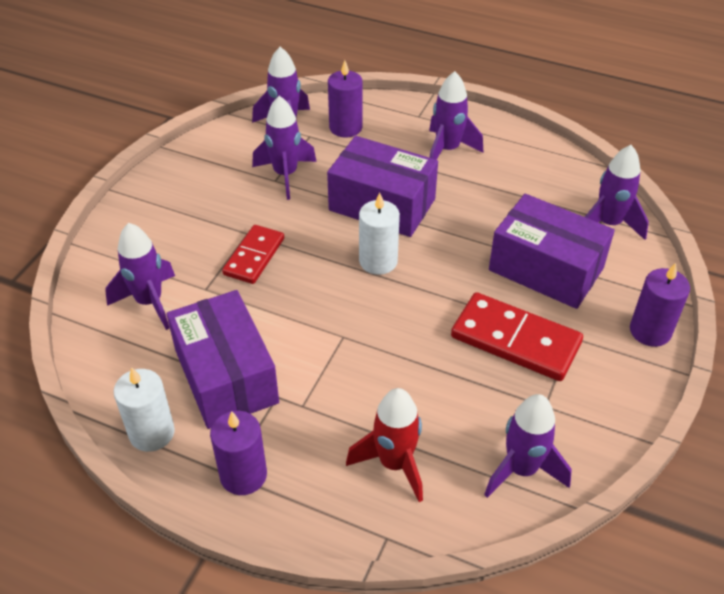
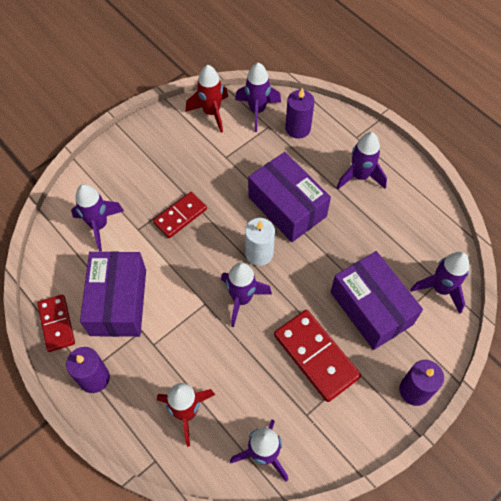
camera: 25 degrees right, 15 degrees up
white candle [114,367,175,452] -> red domino [37,295,75,352]
purple rocket [252,96,317,200] -> purple rocket moved to [221,262,272,327]
none -> red rocket [186,65,228,133]

